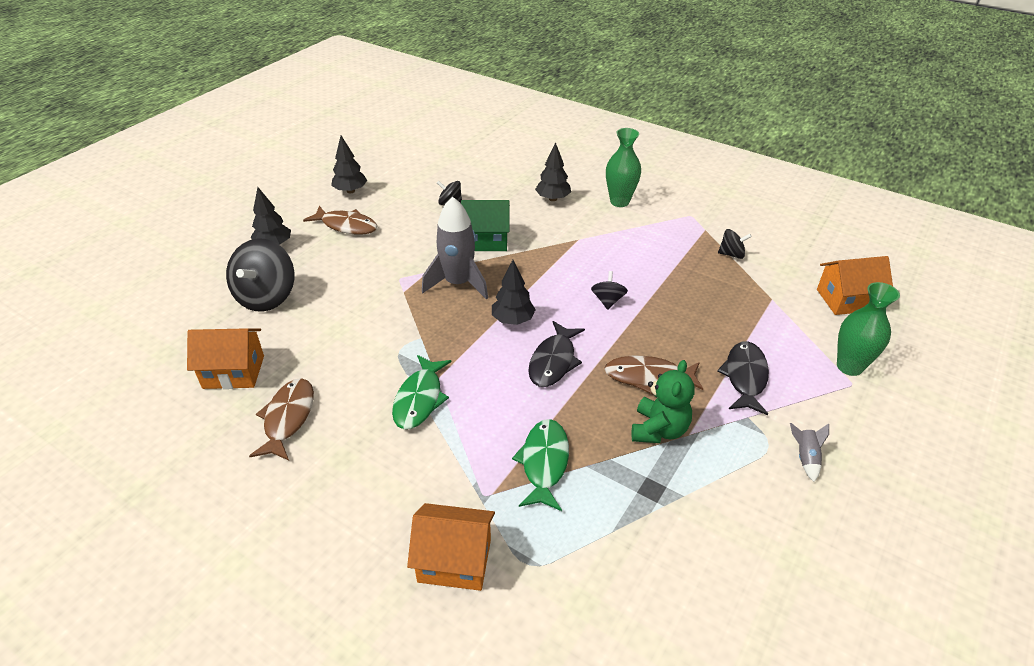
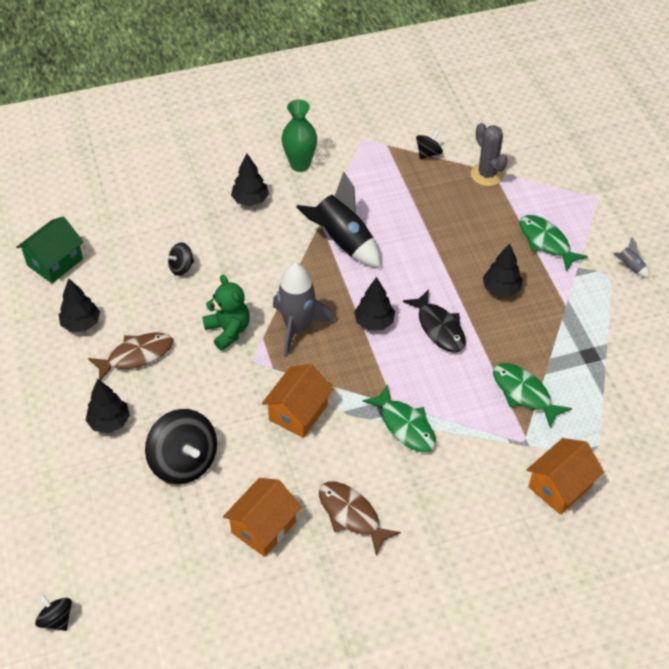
camera: 50 degrees left, 10 degrees up
green house [461,200,510,251] -> green house moved to [16,216,84,283]
black spinning top [591,271,628,310] -> black spinning top moved to [35,594,72,631]
brown fish [604,356,703,395] -> black tree [482,243,523,297]
green teddy bear [631,360,695,443] -> green teddy bear moved to [202,275,250,351]
black fish [717,341,769,415] -> green fish [520,215,588,272]
orange house [817,256,893,315] -> orange house moved to [262,364,334,438]
green vase [837,282,900,376] -> none
none -> black rocket [296,172,380,267]
none -> grey cactus [471,123,508,186]

